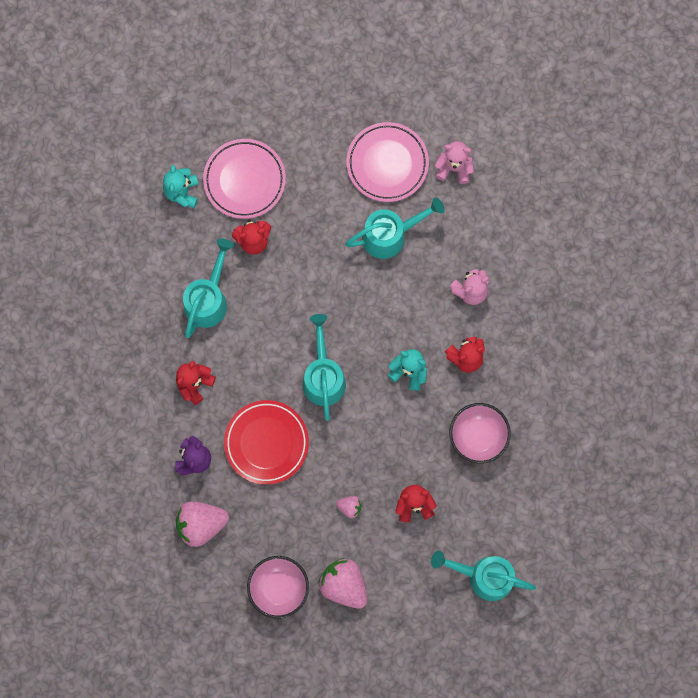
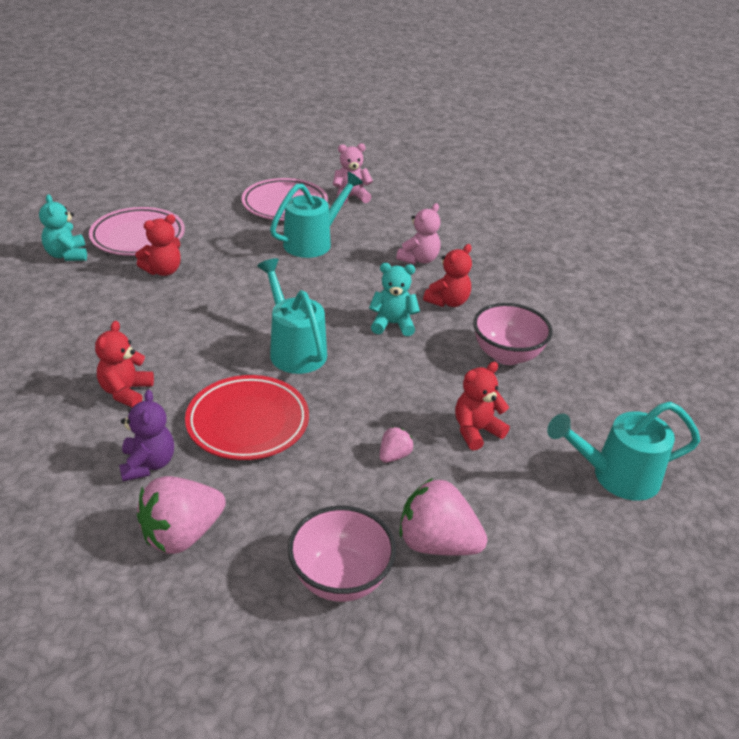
camera: 25 degrees left, 40 degrees down
turquoise watering can [183,239,234,338] -> none
pink strawberry [336,496,362,518] -> pink strawberry turned 45 degrees counterclockwise [380,427,413,463]

